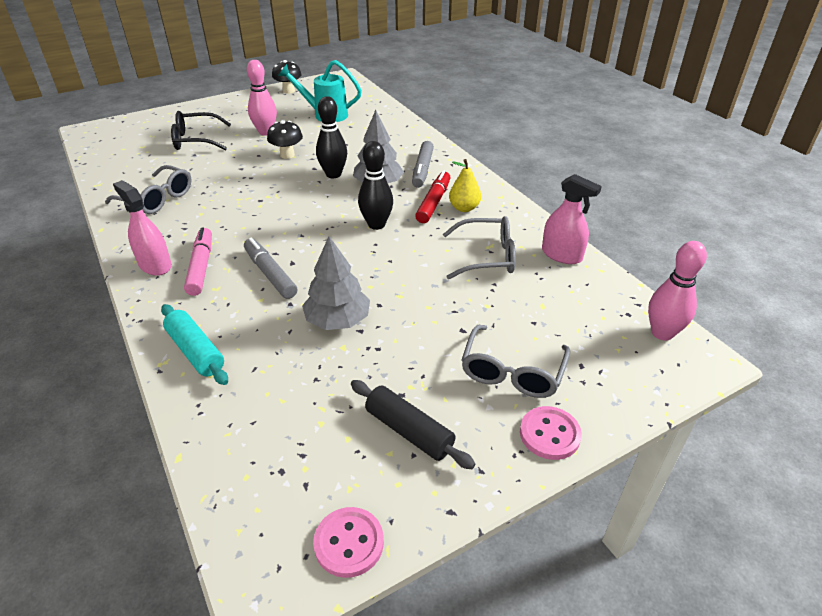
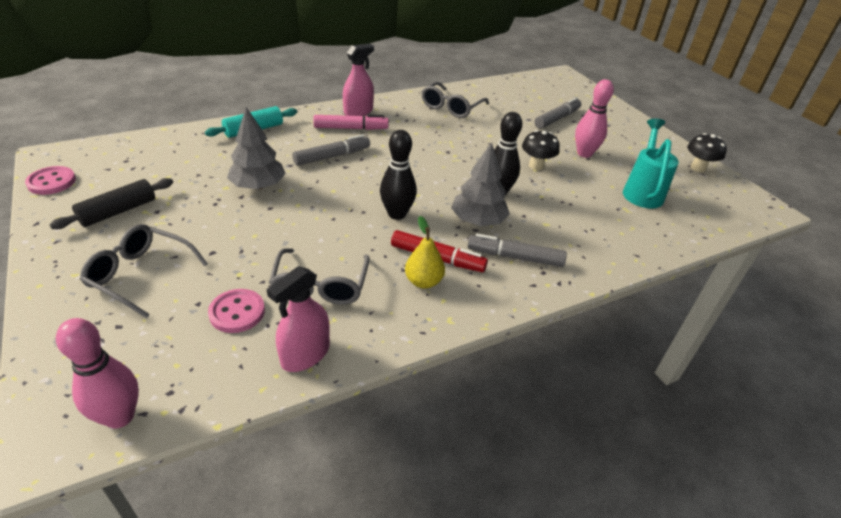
camera: 90 degrees right, 0 degrees up
black glasses [171,111,231,151] -> grey marker [534,97,581,129]
pink button [520,406,582,460] -> pink button moved to [208,289,265,333]

